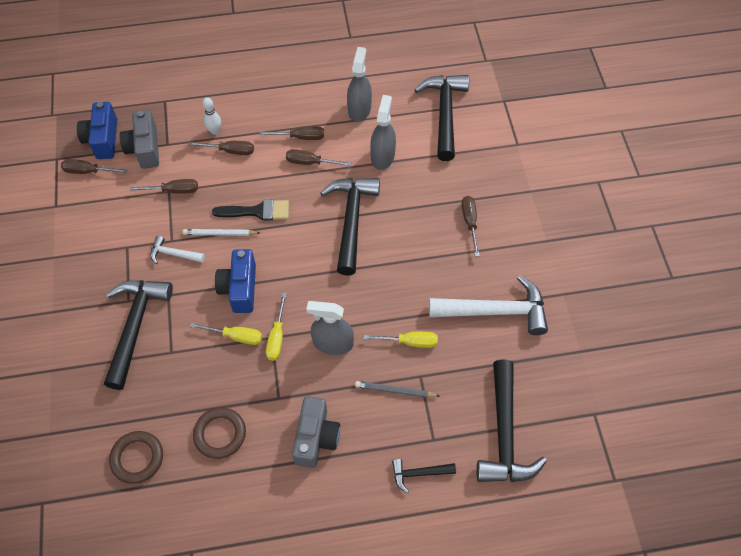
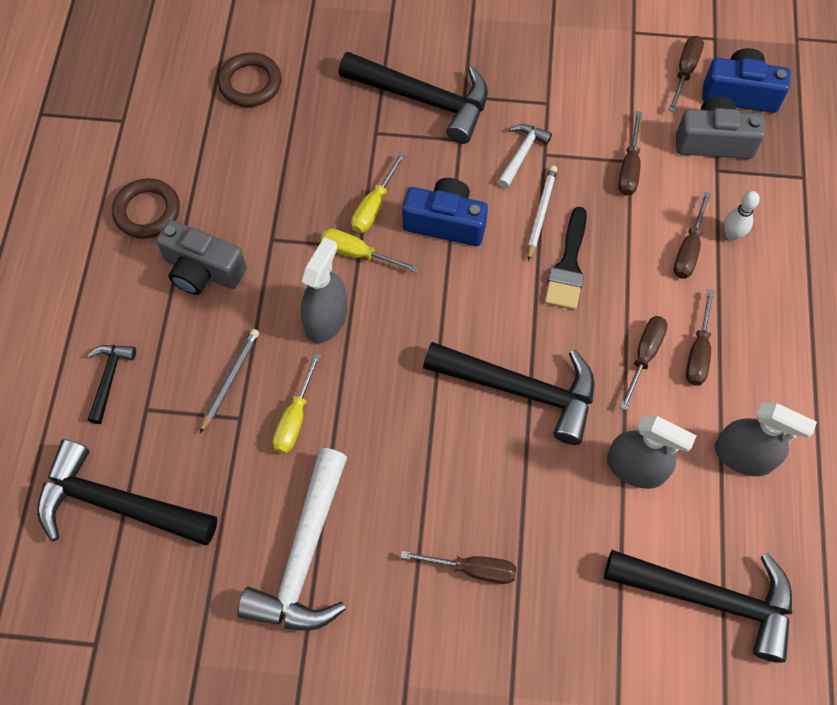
camera: 105 degrees right, 5 degrees up
brown ring [193,407,246,459] -> brown ring moved to [112,178,180,239]

